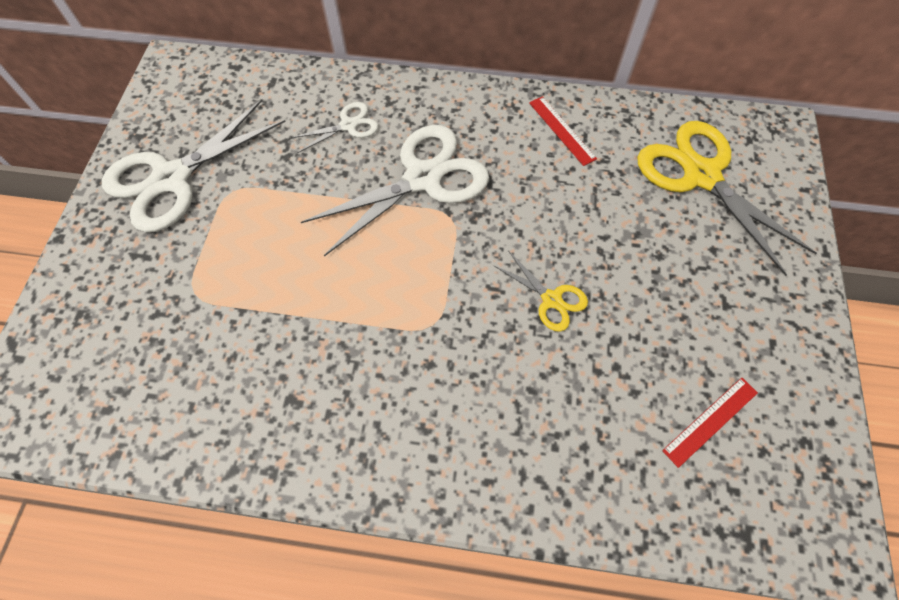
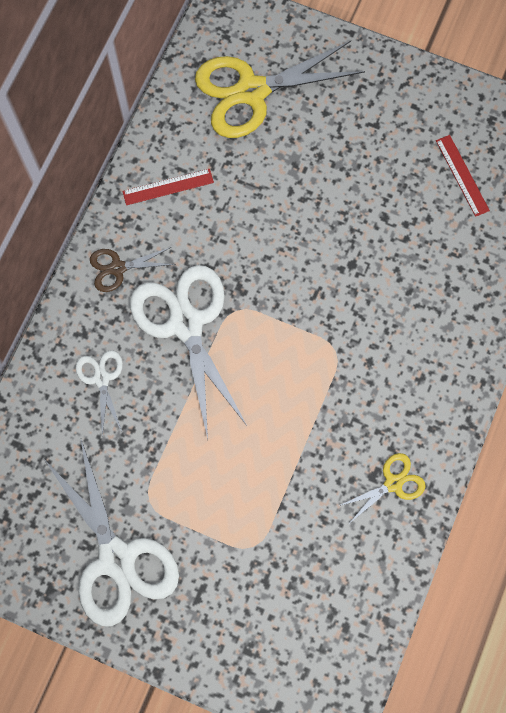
camera: 75 degrees left, 10 degrees up
yellow scissors [493,252,588,332] -> yellow scissors moved to [339,453,426,523]
none -> brown scissors [90,247,176,292]

